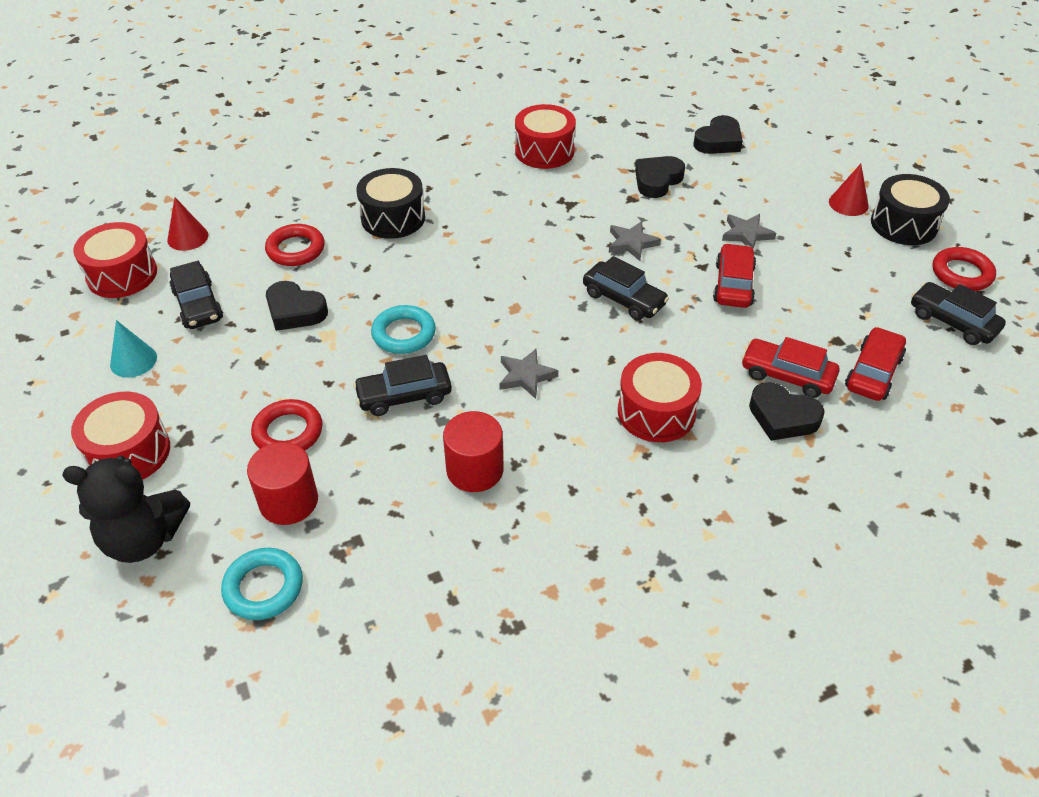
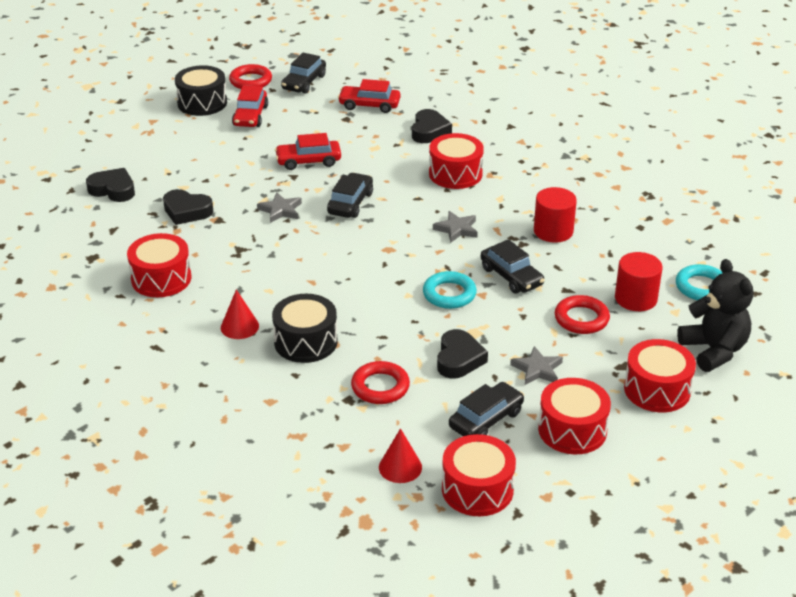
camera: 110 degrees left, 10 degrees down
turquoise cone [110,320,157,378] -> red drum [538,378,611,454]
grey star [722,214,776,249] -> grey star moved to [510,346,563,385]
red car [741,337,840,398] -> red car moved to [232,85,268,127]
red cone [829,164,869,216] -> red cone moved to [221,289,259,339]

